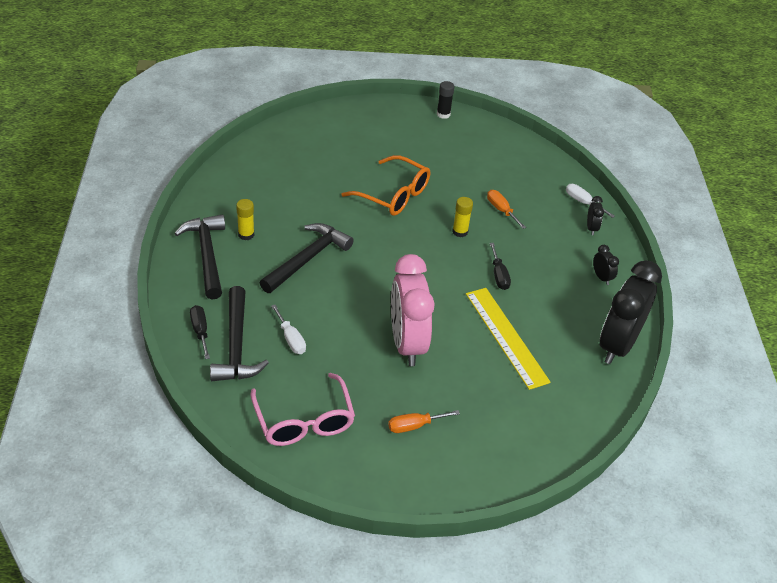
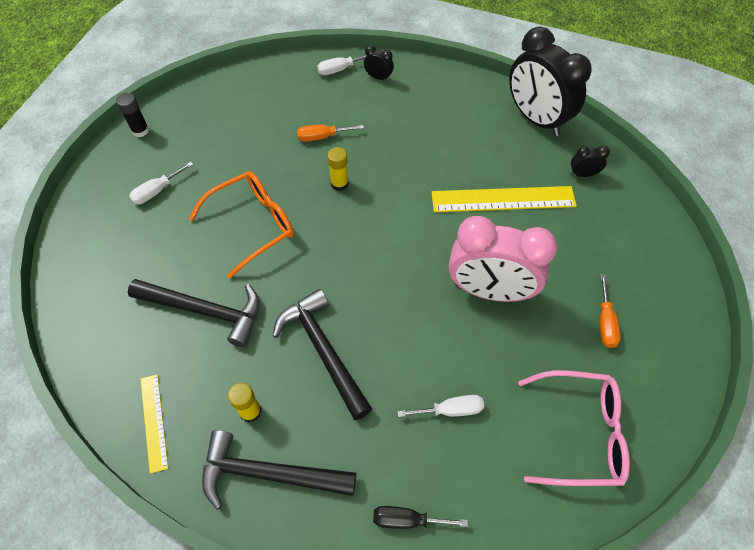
camera: 65 degrees left, 15 degrees up
black hammer [210,286,269,381] -> black hammer moved to [128,279,260,347]
black screwdriver [490,243,511,290] -> none
black clock [593,245,619,285] -> black clock moved to [571,146,610,177]
none -> white screwdriver [129,162,194,204]
none -> yellow ruler [141,374,168,474]

